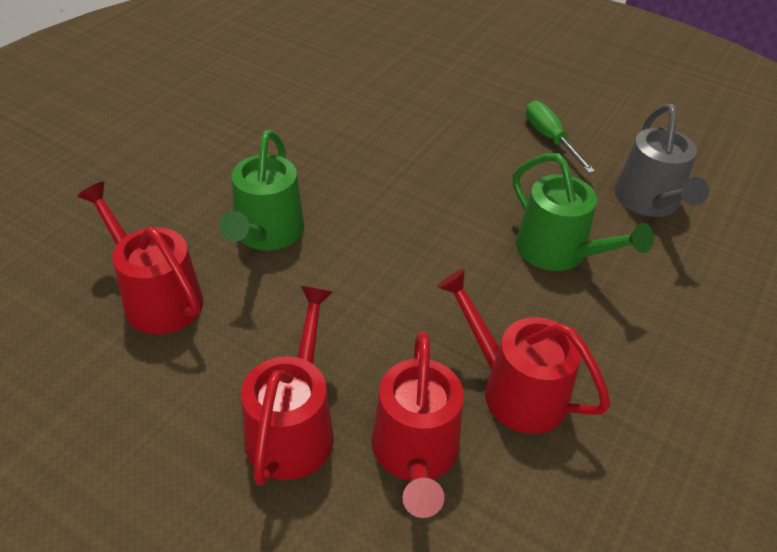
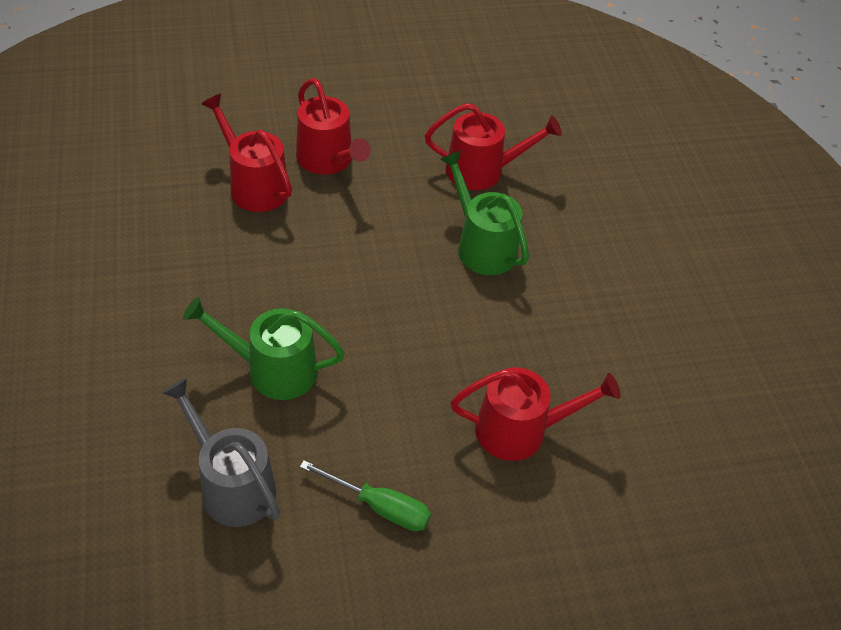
camera: 135 degrees right, 5 degrees up
red watering can [437,269,611,434] -> red watering can moved to [451,367,621,461]

